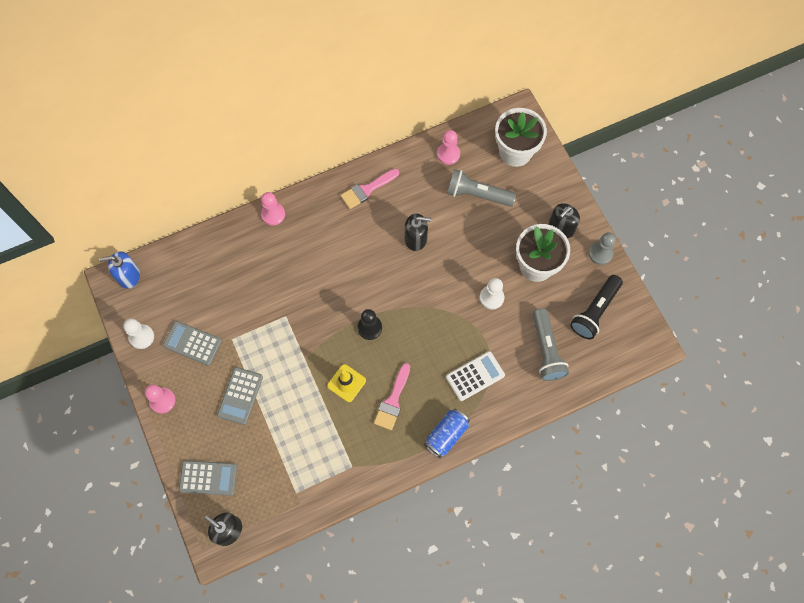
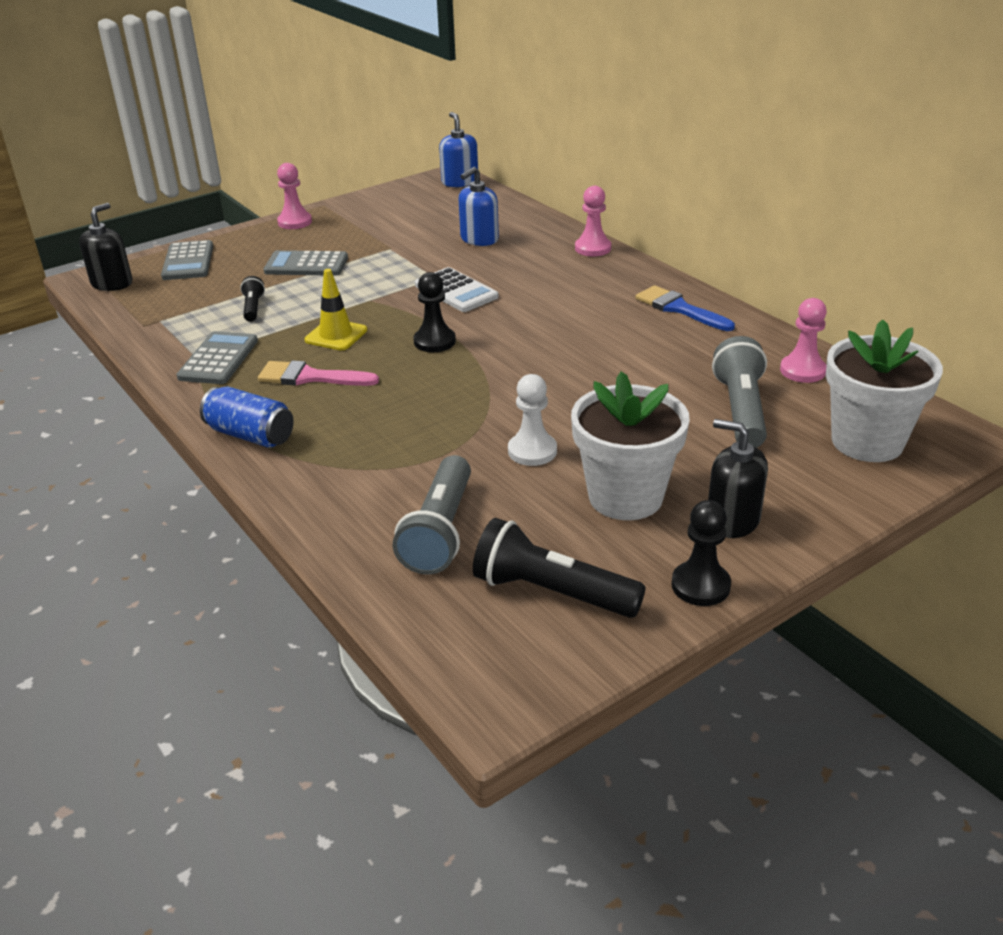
camera: 80 degrees right, 35 degrees down
white pawn [123,319,154,349] -> none
grey calculator [163,321,222,366] -> grey calculator moved to [176,331,258,384]
pink brush [340,169,399,209] -> blue brush [636,285,735,331]
black soap dispenser [404,213,431,251] -> none
white calculator [446,351,505,401] -> white calculator moved to [415,267,499,312]
grey flashlight [532,308,569,381] -> grey flashlight turned 60 degrees counterclockwise [393,455,471,574]
grey pawn [589,232,616,265] -> black pawn [671,500,731,606]
none -> black flashlight [240,276,265,322]
none -> blue soap dispenser [459,167,499,246]

